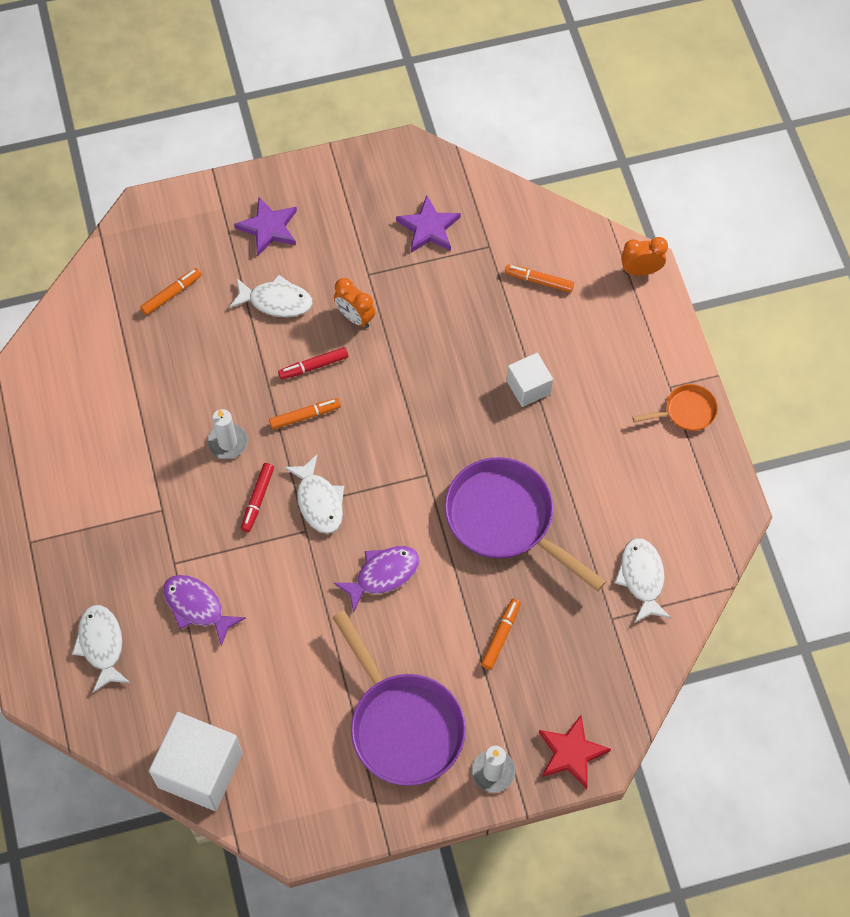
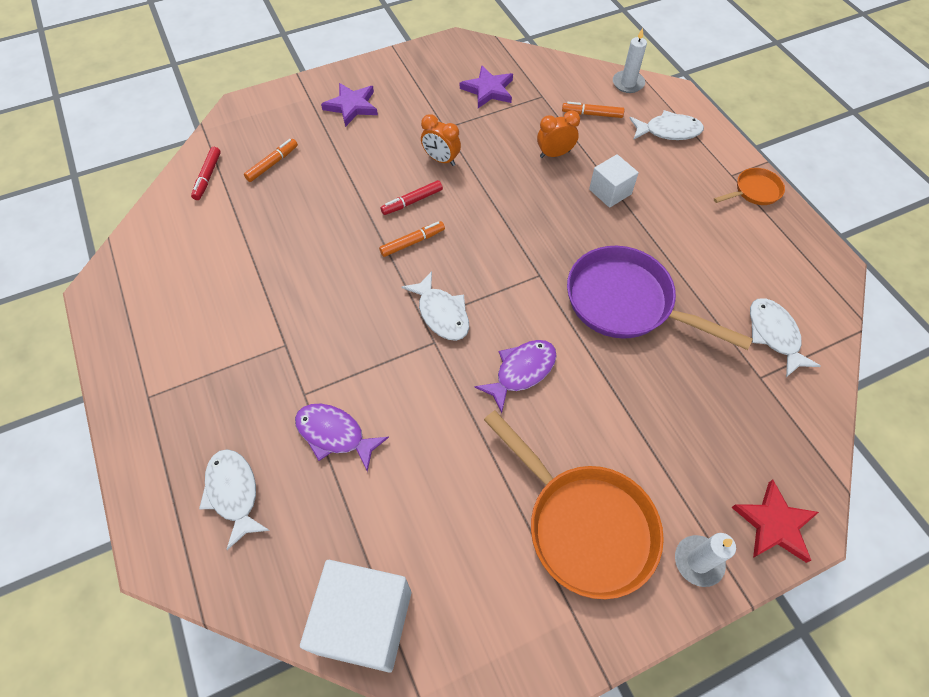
camera: 10 degrees left, 5 degrees down
white candle [207,409,248,459] -> white candle moved to [613,28,647,93]
white fish [229,274,313,317] -> white fish moved to [629,110,704,140]
red marker [241,463,274,532] -> red marker moved to [191,147,221,200]
purple pan [332,610,466,786] -> orange pan [484,410,664,599]
orange marker [481,599,521,670] -> none
orange clock [621,237,668,276] -> orange clock moved to [537,111,580,158]

